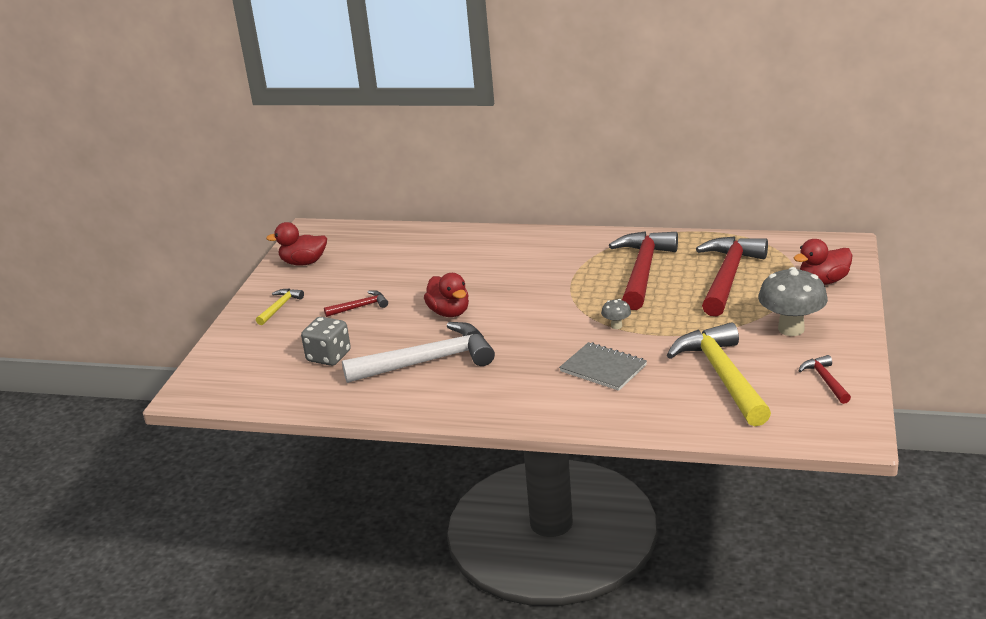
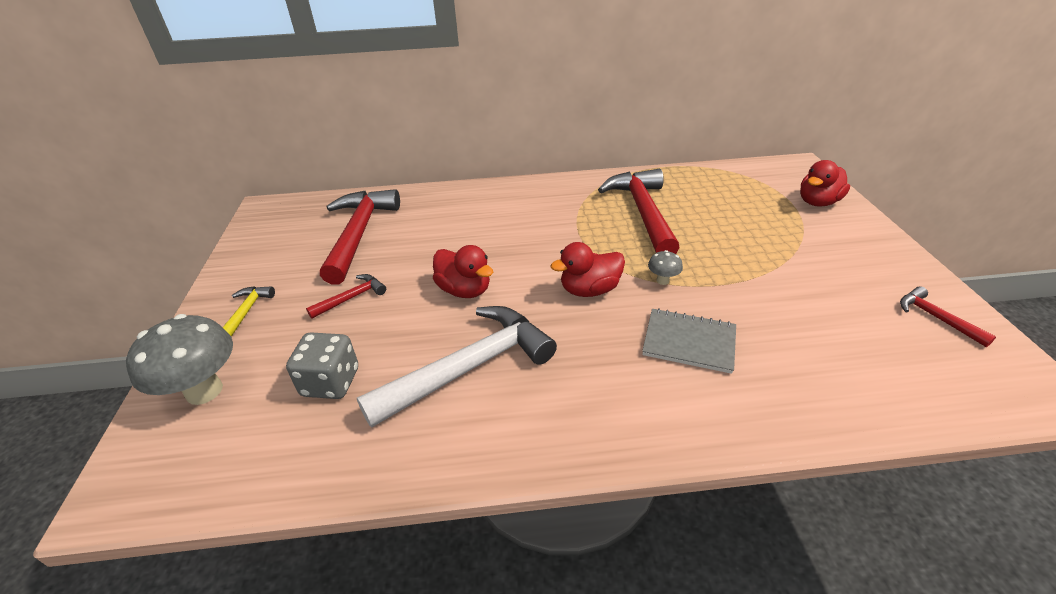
camera: 20 degrees left, 10 degrees up
red duck [266,222,327,266] -> red duck moved to [550,242,625,297]
yellow hammer [667,322,771,427] -> none
red hammer [696,236,768,317] -> red hammer moved to [320,189,400,284]
grey mushroom [758,267,828,336] -> grey mushroom moved to [126,314,233,405]

